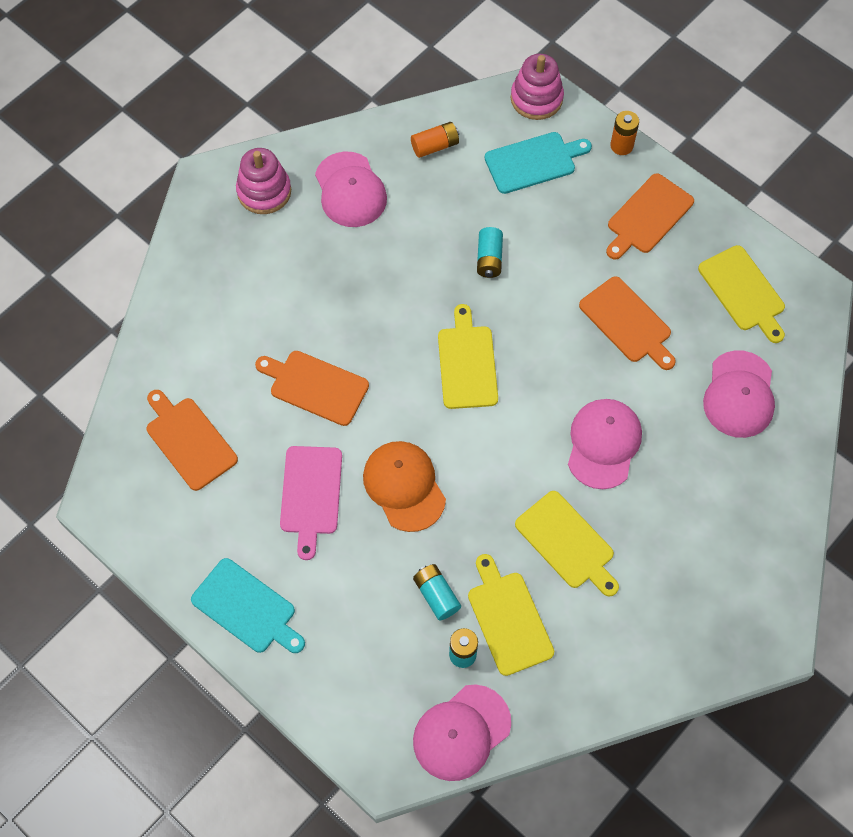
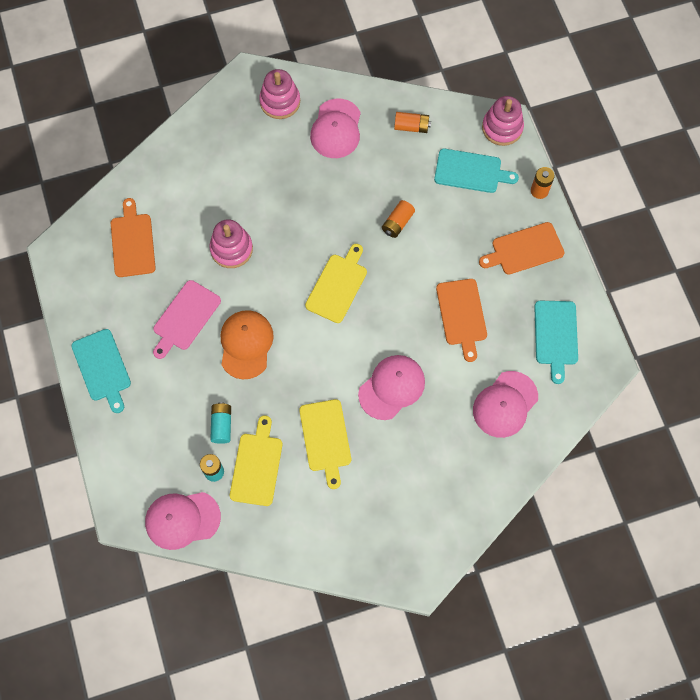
camera: 30 degrees right, 5 degrees up
orange cutting board [255,351,369,426] -> pink stacking toy [209,219,253,268]
turquoise battery [477,227,503,278] -> orange battery [382,200,415,238]
yellow cutting board [698,245,785,343] -> turquoise cutting board [534,301,578,384]

